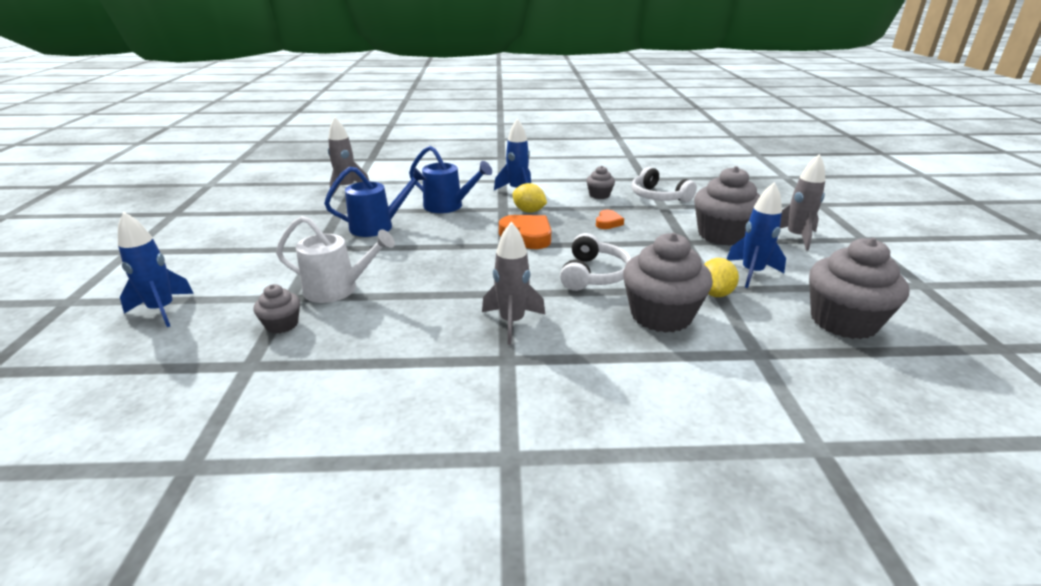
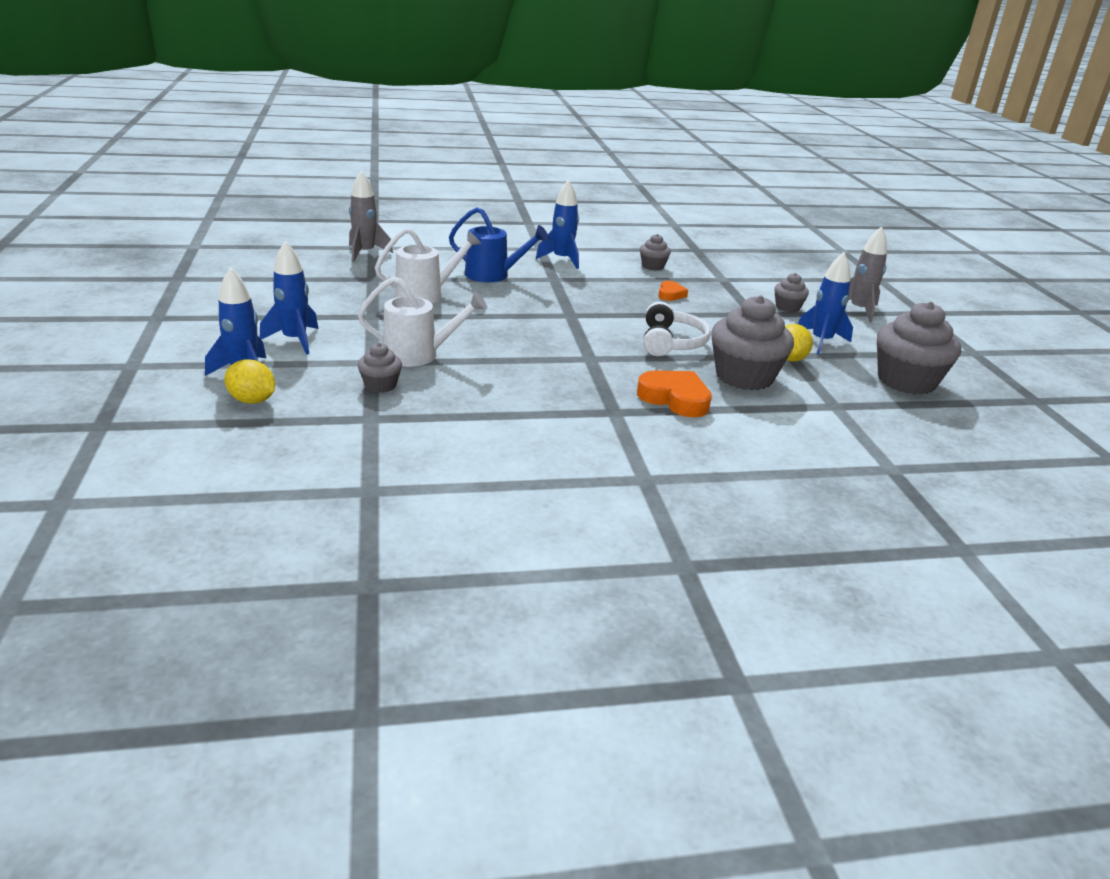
camera: 10 degrees left, 0 degrees up
blue watering can [324,167,426,237] -> white watering can [375,228,481,304]
grey rocket [482,222,545,345] -> none
orange heart [499,215,551,249] -> orange heart moved to [637,370,712,417]
yellow lemon [512,183,547,213] -> yellow lemon moved to [224,359,275,404]
white headphones [632,167,697,202] -> none
grey cupcake [694,166,761,246] -> grey cupcake [775,273,809,312], size x0.50
none -> blue rocket [260,241,319,355]

